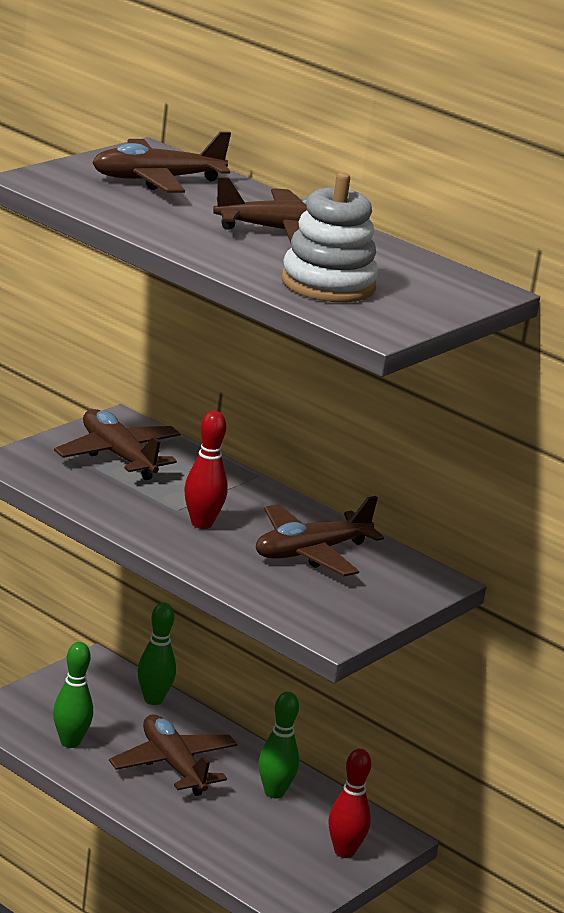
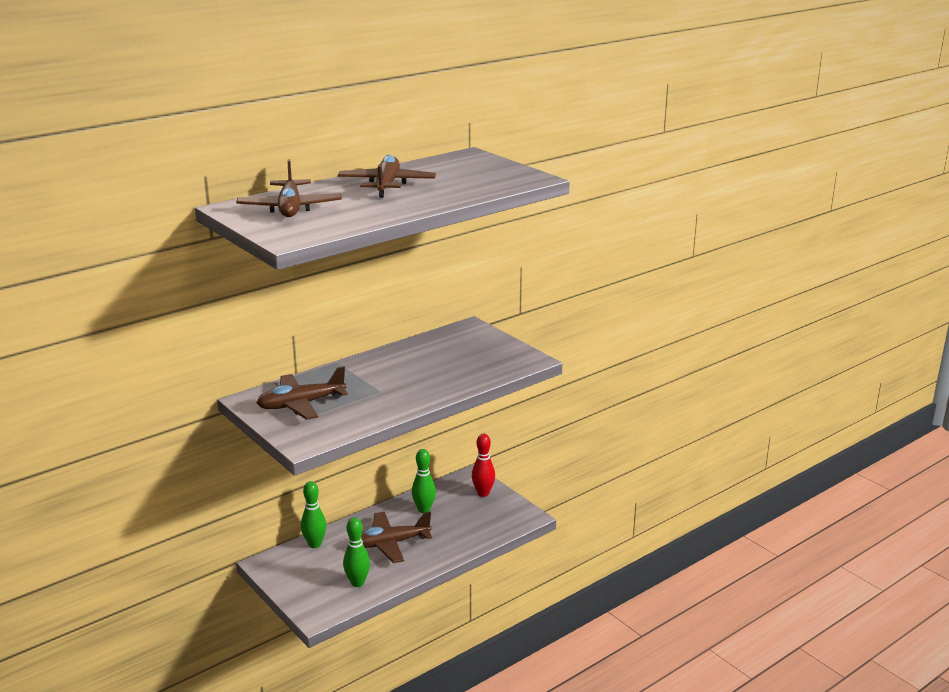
camera: 75 degrees left, 0 degrees up
red bowling pin [184,411,228,529] -> none
brown plane [256,496,384,576] -> none
white stacking toy [281,173,378,302] -> none

